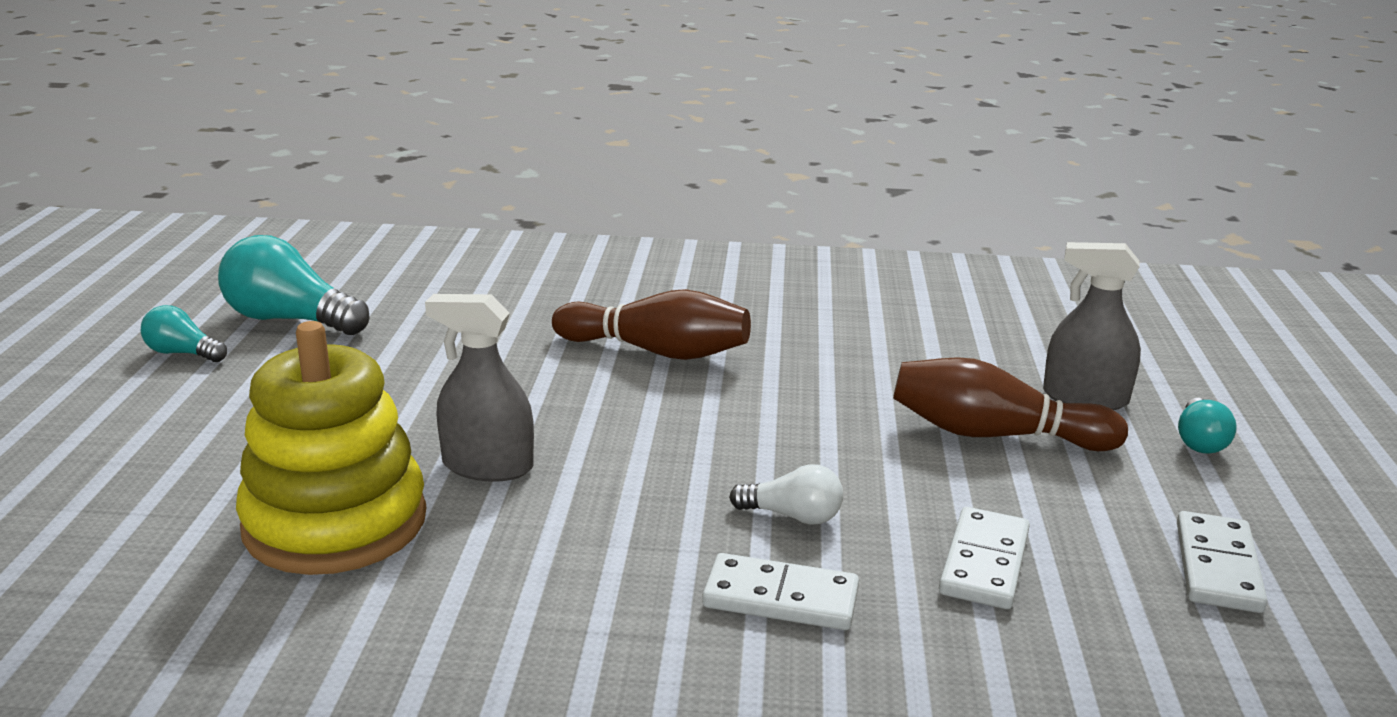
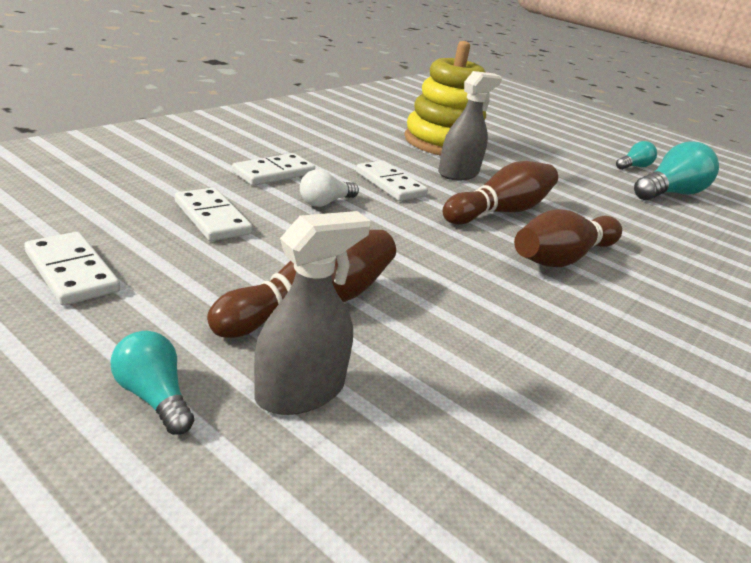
camera: 120 degrees right, 5 degrees up
none -> white domino [356,161,428,201]
none -> brown bowling pin [443,161,558,224]

